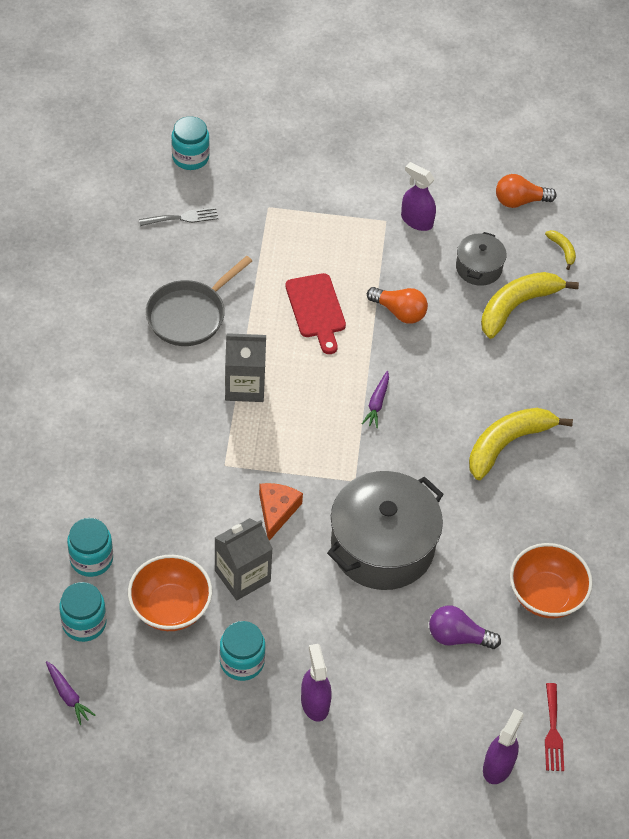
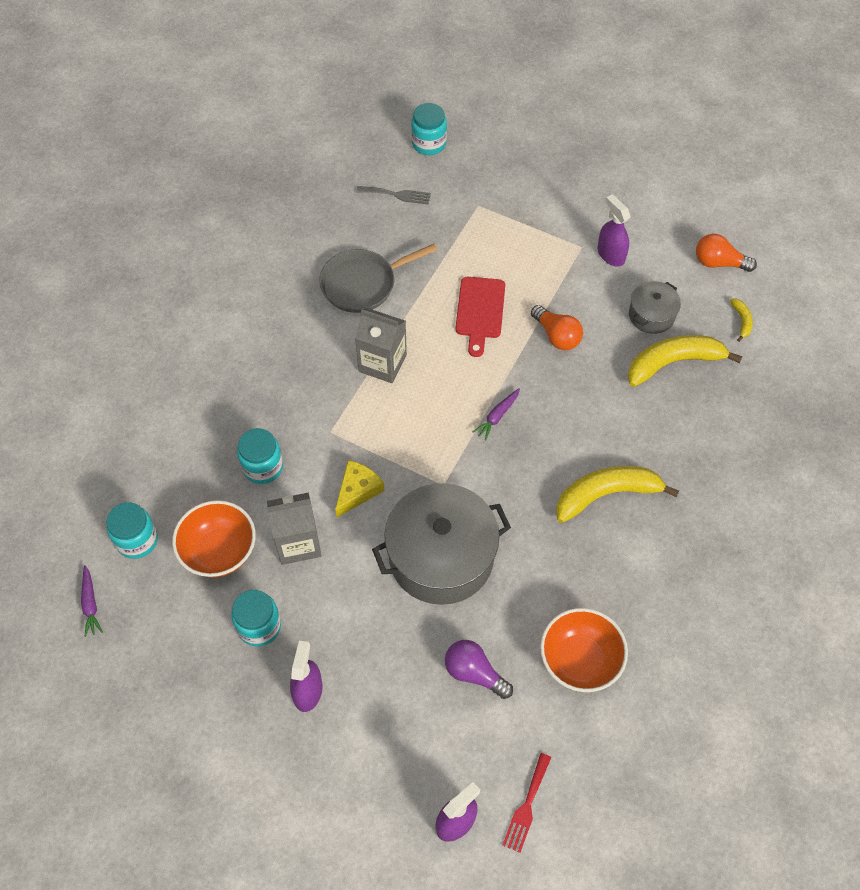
camera: 25 degrees right, 5 degrees up
turquoise jar [67,518,113,577] -> turquoise jar moved to [237,428,283,484]
orange cheese [259,483,303,541] -> yellow cheese [335,460,384,517]

